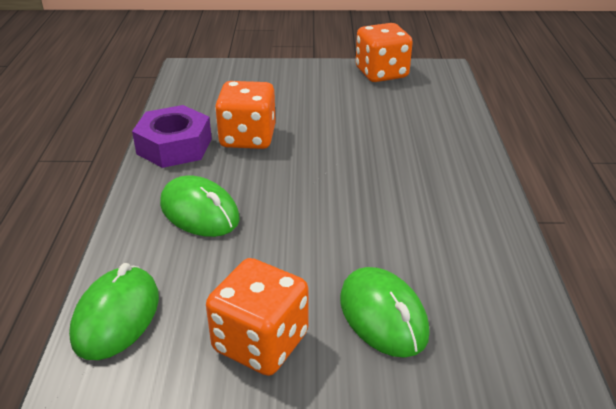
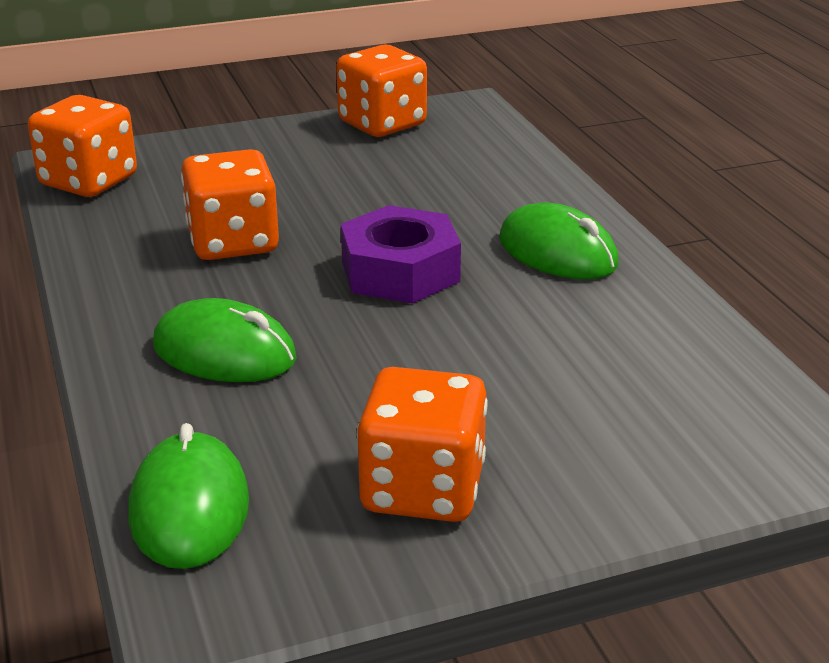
camera: 20 degrees left, 5 degrees down
purple nut [132,105,212,168] -> purple nut moved to [341,205,461,304]
green mouse [340,267,430,358] -> green mouse moved to [499,203,619,279]
none -> orange dice [28,95,137,197]

